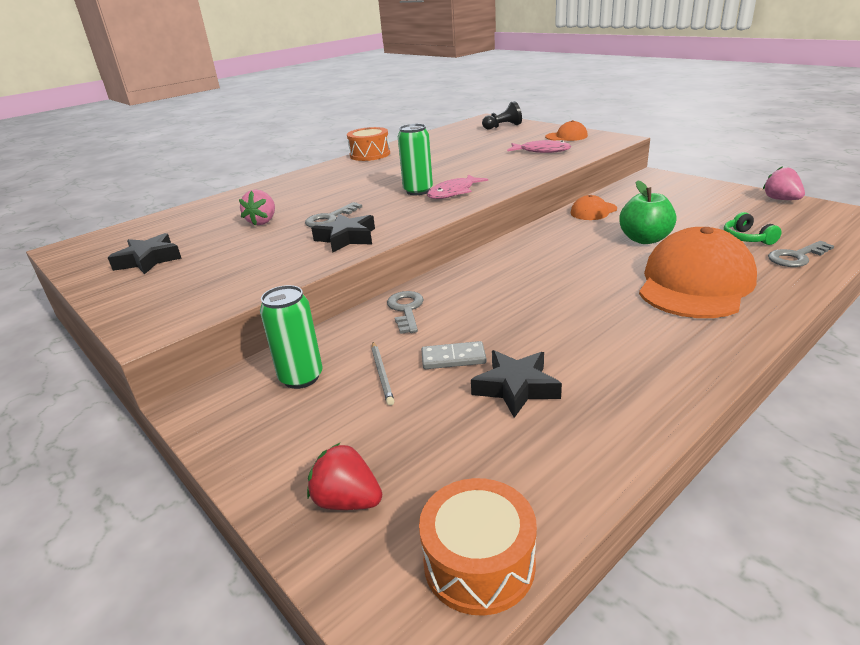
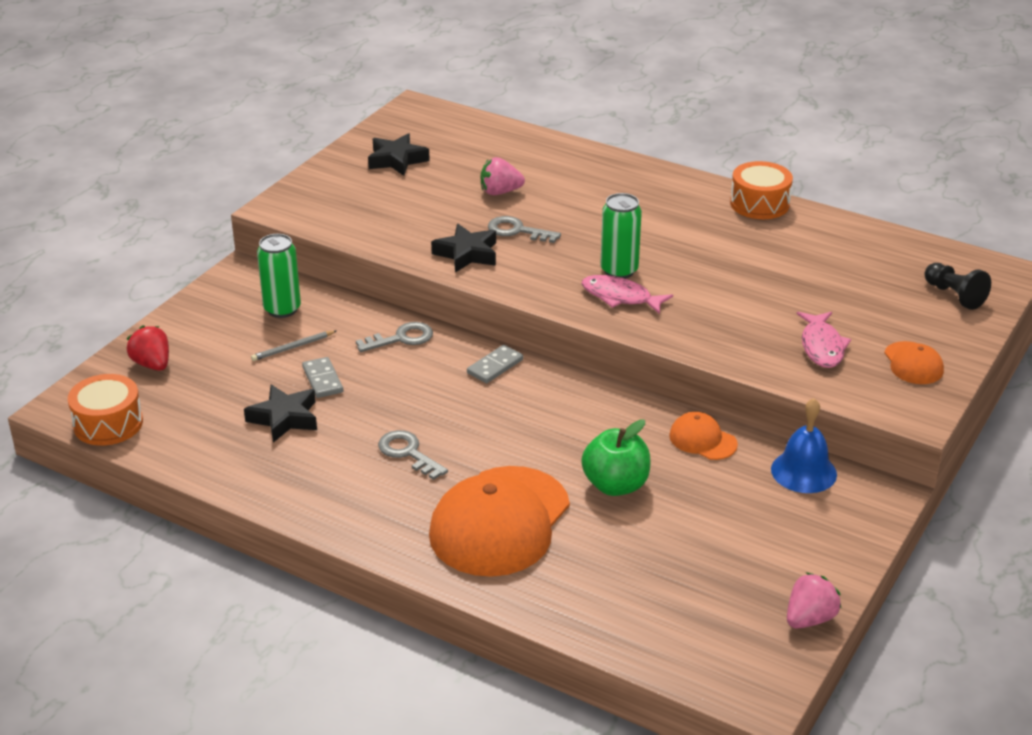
camera: 70 degrees right, 5 degrees up
red strawberry [307,443,382,510] -> red strawberry turned 45 degrees counterclockwise [126,325,169,371]
orange cap [639,227,757,318] -> orange cap turned 105 degrees clockwise [429,466,570,577]
green headphones [724,212,782,245] -> none
grey key [768,241,834,267] -> grey key moved to [378,430,448,480]
none -> grey domino [467,345,523,383]
none -> blue bell [771,398,837,493]

